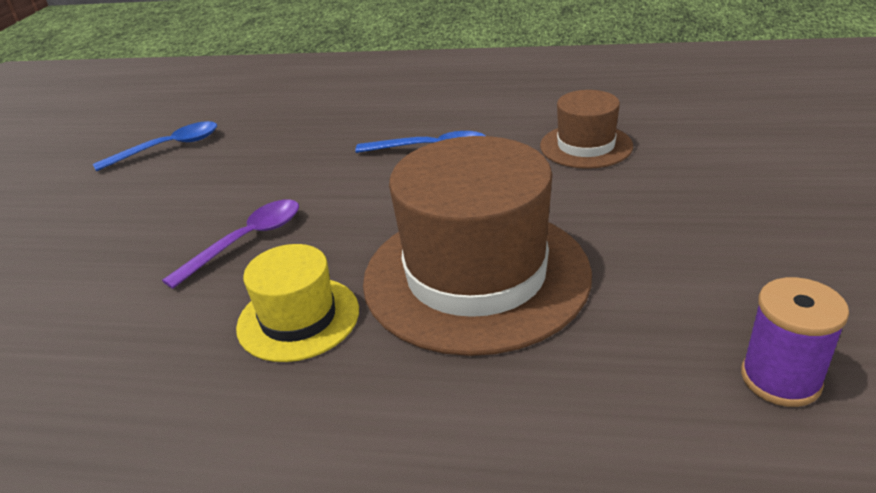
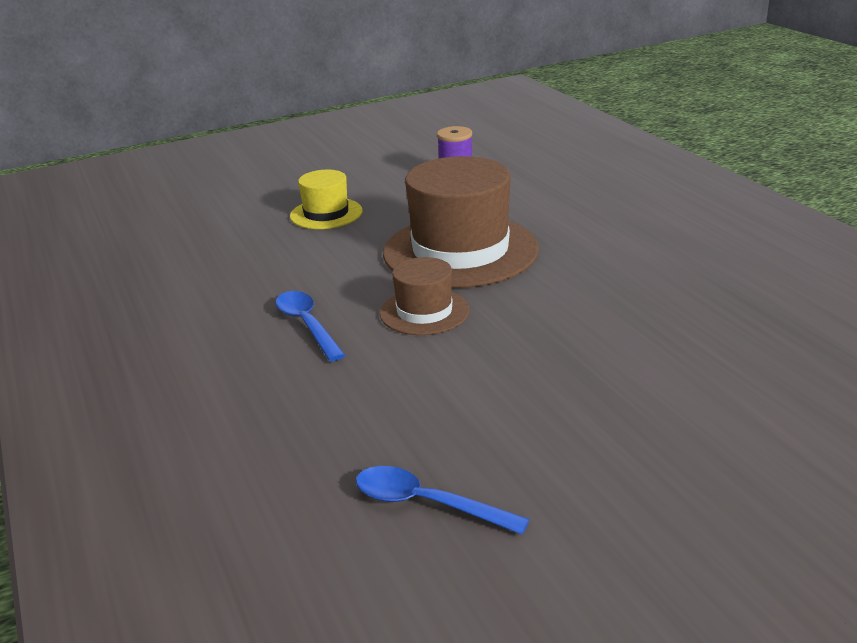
camera: 125 degrees left, 5 degrees down
purple spoon [162,199,299,289] -> none
yellow hat [236,244,359,362] -> yellow hat moved to [290,170,363,229]
brown hat [540,90,633,169] -> brown hat moved to [380,257,470,335]

